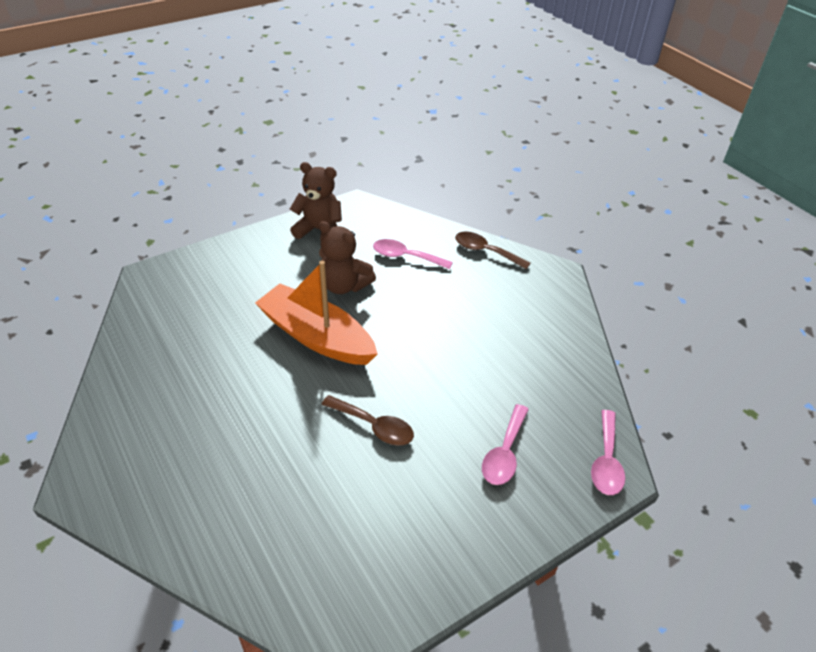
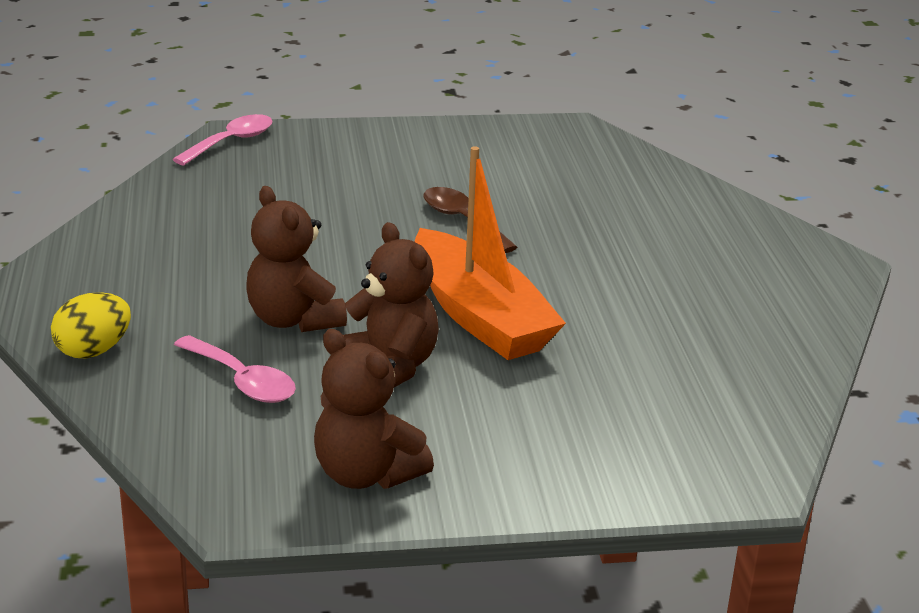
camera: 155 degrees left, 15 degrees down
brown spoon [455,232,531,269] -> yellow egg [51,292,131,359]
pink spoon [482,404,529,485] -> none
none -> brown teddy bear [246,186,347,332]

